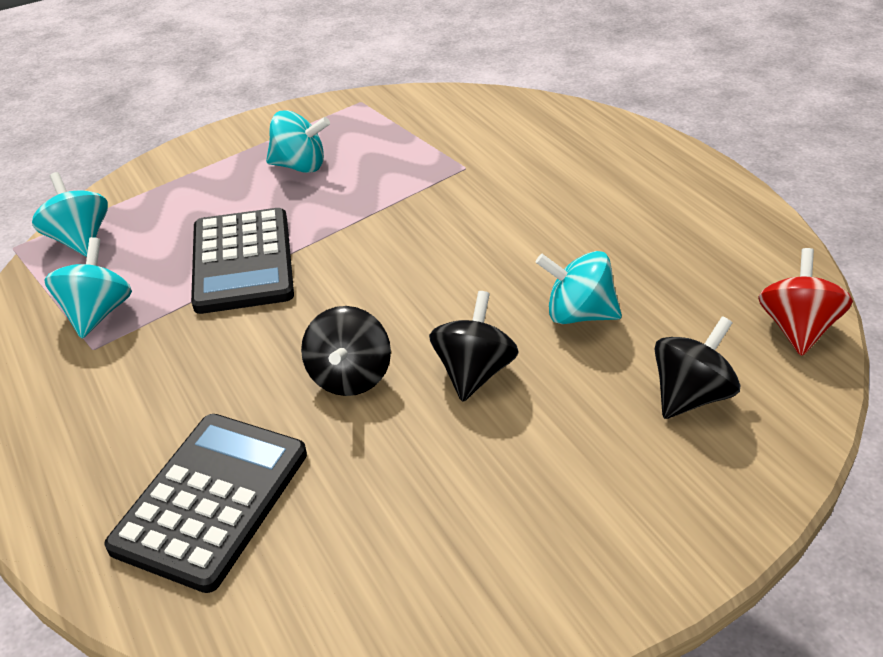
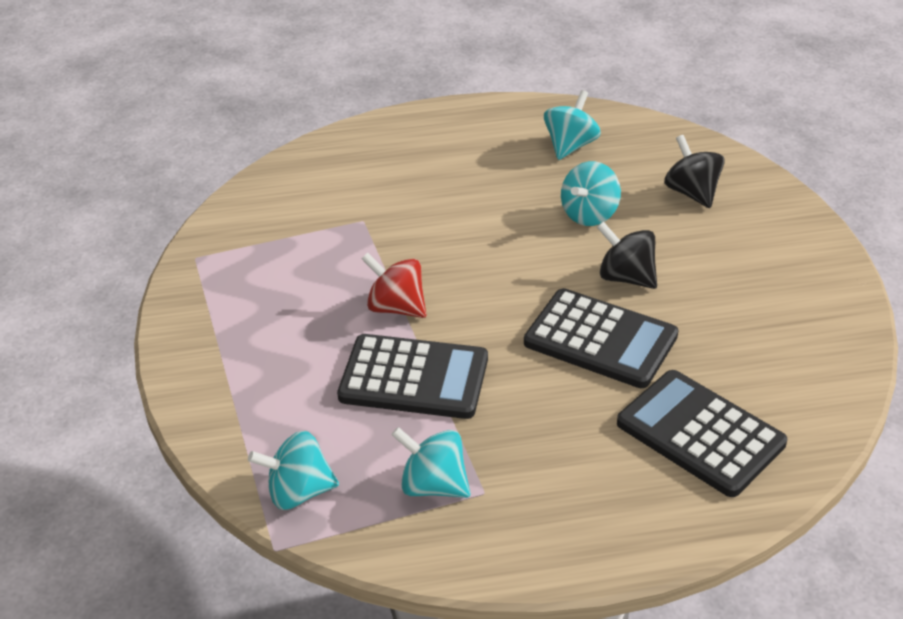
camera: 70 degrees left, 0 degrees up
turquoise spinning top [266,110,330,173] -> turquoise spinning top moved to [544,90,601,160]
black spinning top [301,306,391,396] -> black calculator [524,288,678,388]
red spinning top [758,248,853,356] -> red spinning top moved to [361,252,427,318]

